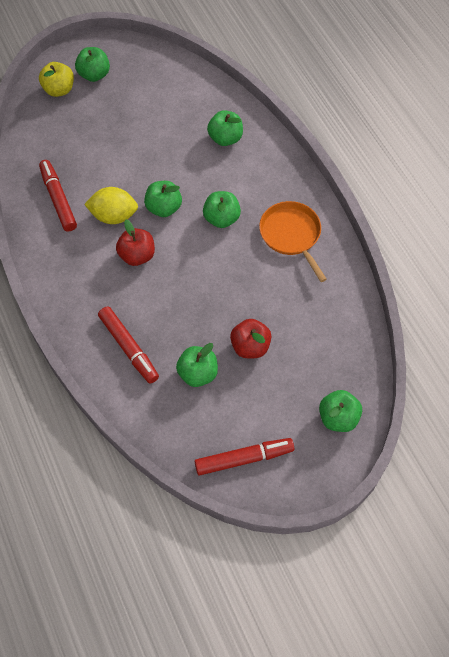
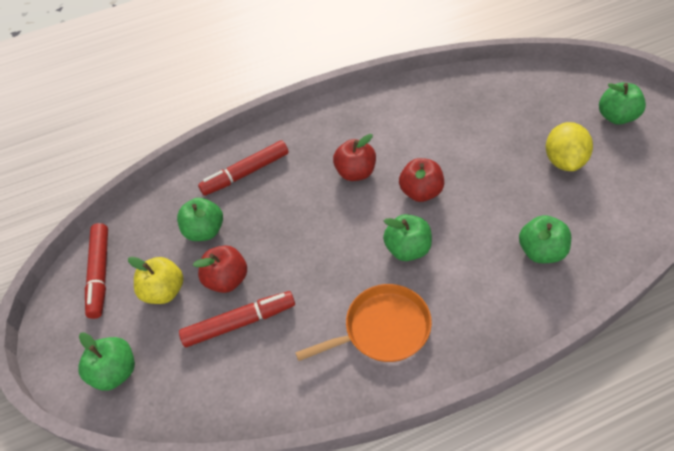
camera: 100 degrees right, 10 degrees down
yellow apple [39,62,74,97] -> yellow apple moved to [128,257,184,304]
red marker [39,160,77,232] -> red marker moved to [179,291,295,347]
yellow lemon [84,187,138,224] -> yellow lemon moved to [546,122,593,171]
green apple [144,181,182,217] -> red apple [399,158,444,202]

